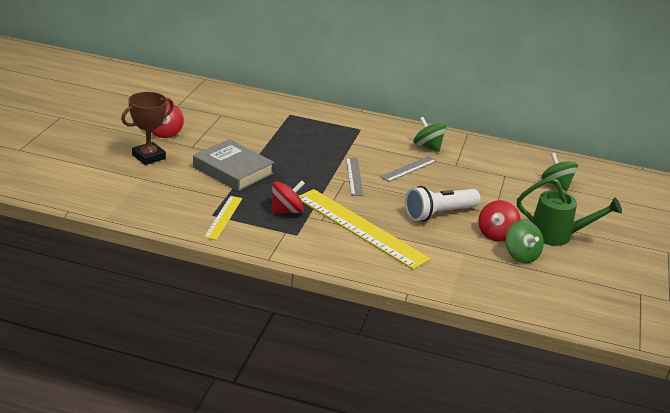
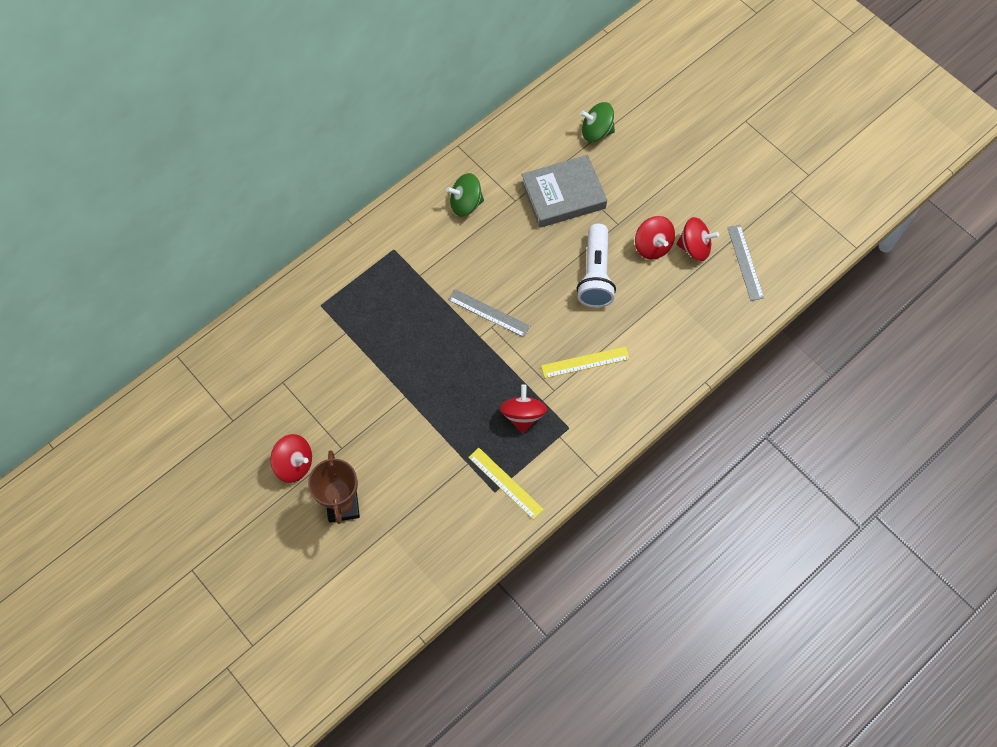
camera: 55 degrees left, 35 degrees up
grey book [193,139,274,191] -> grey book moved to [521,155,607,228]
yellow ruler [299,189,431,270] -> yellow ruler [541,346,630,378], size x0.50
grey ruler [380,156,437,182] -> grey ruler moved to [727,225,764,301]
green spinning top [505,220,544,263] -> red spinning top [676,217,719,261]
green watering can [517,177,622,246] -> none

